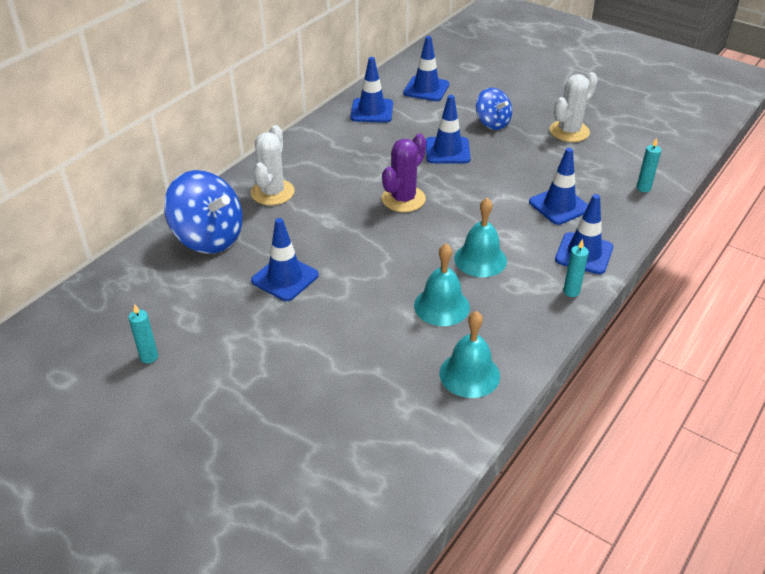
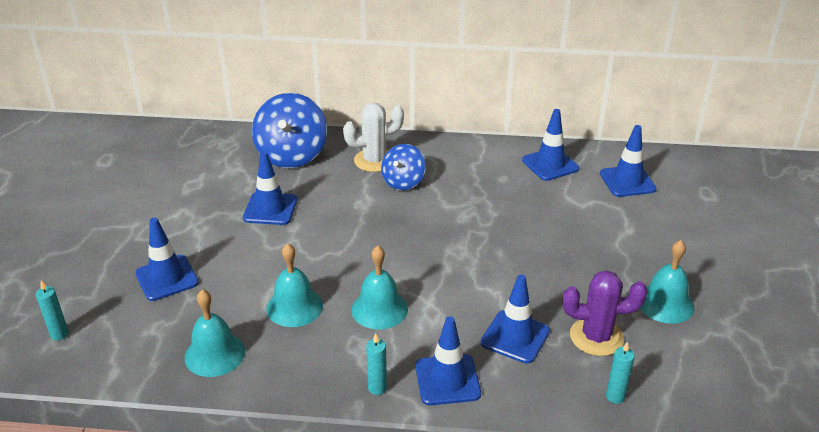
camera: 60 degrees right, 5 degrees down
turquoise candle [128,304,158,363] -> turquoise candle moved to [36,281,69,340]
purple cactus [382,134,426,212] -> purple cactus moved to [563,270,647,356]
blue traffic cone [426,95,471,164] -> blue traffic cone moved to [135,218,199,301]
blue spinning top [476,88,512,130] -> blue spinning top moved to [381,144,426,190]
white cactus [550,72,598,142] -> turquoise bell [640,240,694,324]

